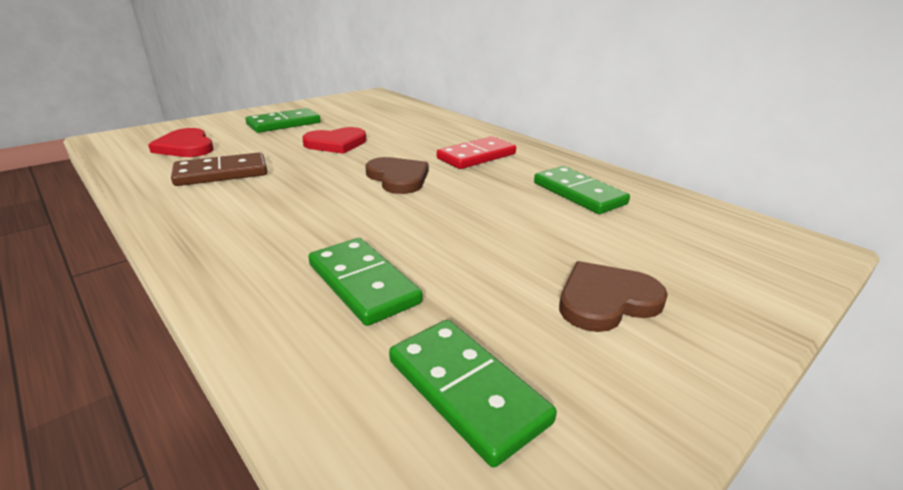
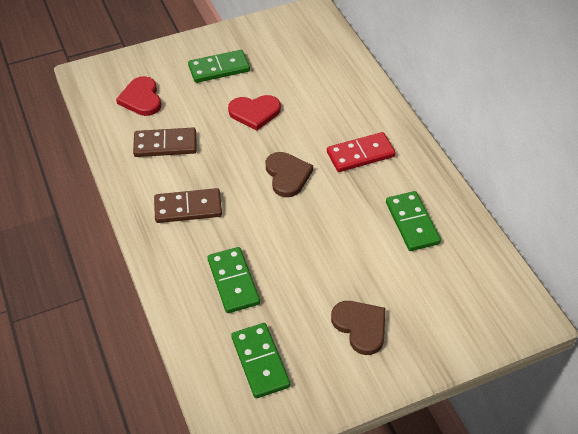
camera: 20 degrees right, 20 degrees up
brown heart [559,261,668,332] -> brown heart turned 60 degrees clockwise [331,301,385,355]
none -> brown domino [154,188,222,223]

